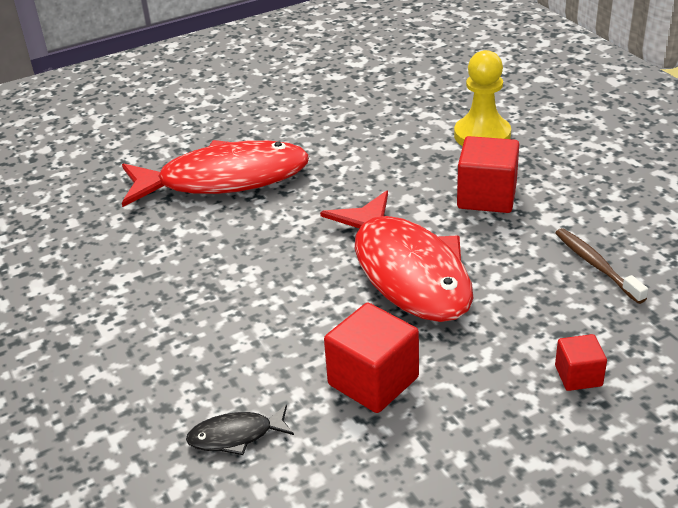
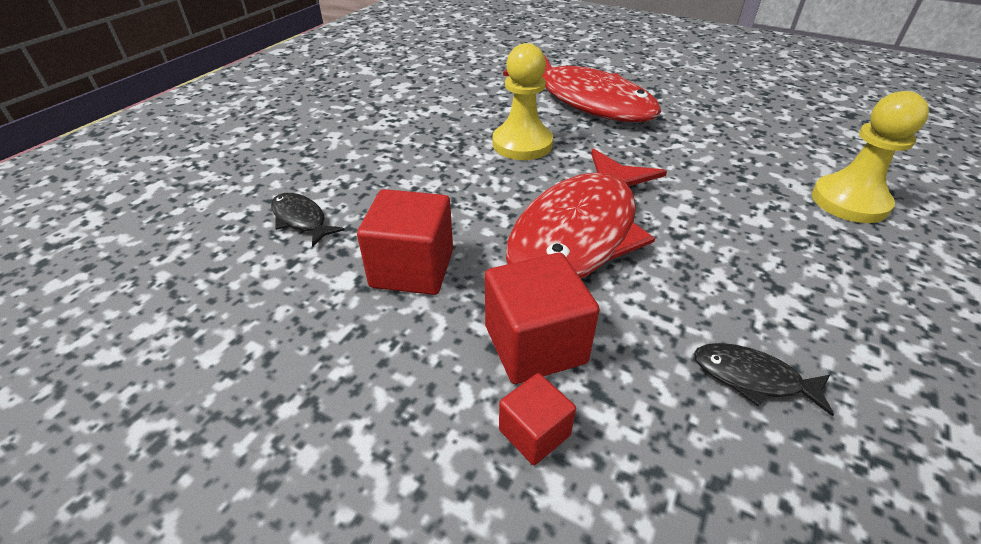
camera: 55 degrees right, 5 degrees up
red cube [457,136,519,213] -> red cube moved to [485,253,600,384]
brown toothbrush [555,228,648,304] -> black fish [694,343,834,416]
none -> yellow pawn [493,43,553,160]

